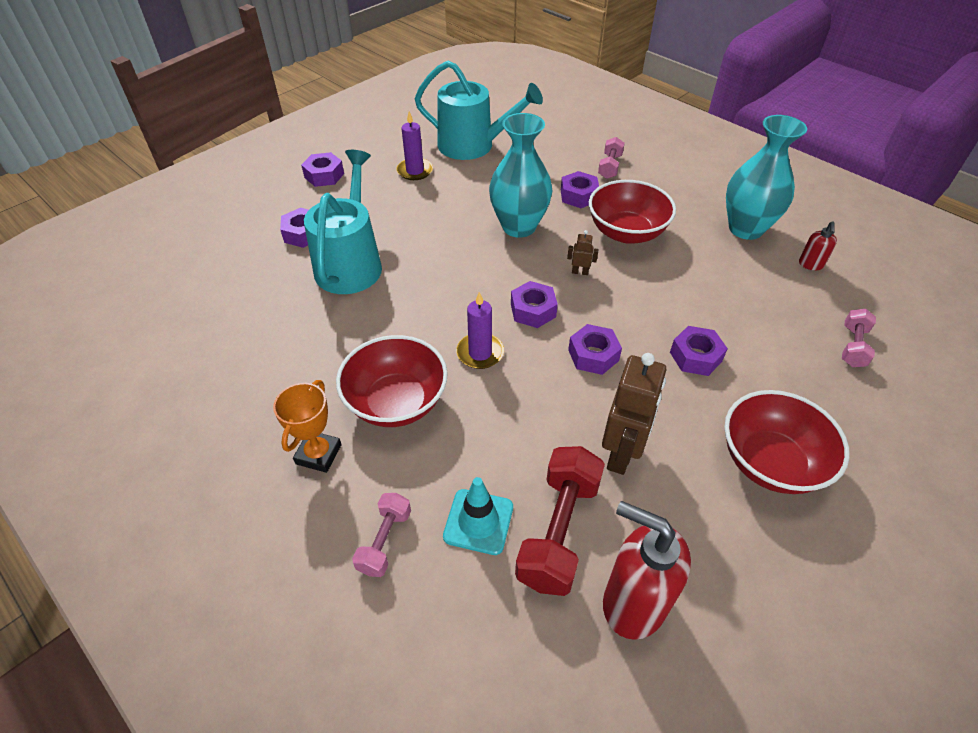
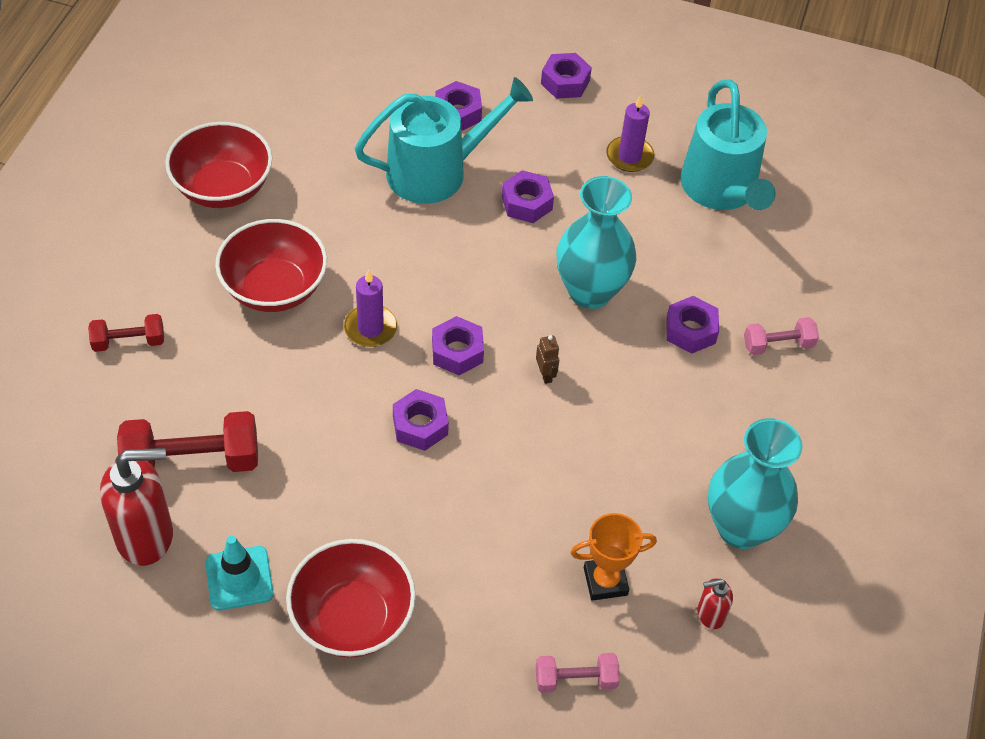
camera: 60 degrees right, 5 degrees up
orange trophy [273,380,342,473] -> orange trophy moved to [570,513,657,601]
pink dumbbell [352,493,411,577] -> red dumbbell [88,314,164,352]
turquoise traffic cone [443,477,513,555] -> turquoise traffic cone moved to [205,536,274,610]
red bowl [589,180,676,244] -> red bowl moved to [165,122,272,208]
brown robot [602,353,666,475] -> none
red soap dispenser [603,501,691,640] -> red soap dispenser turned 75 degrees clockwise [100,448,173,566]
purple nut [670,326,728,376] -> purple nut moved to [502,170,554,223]

